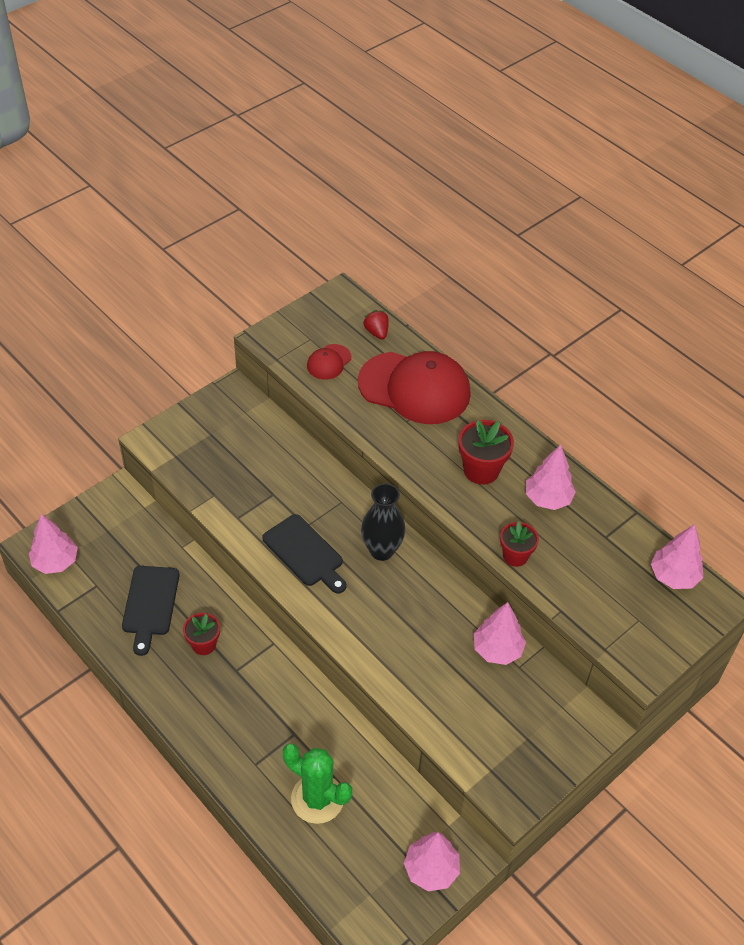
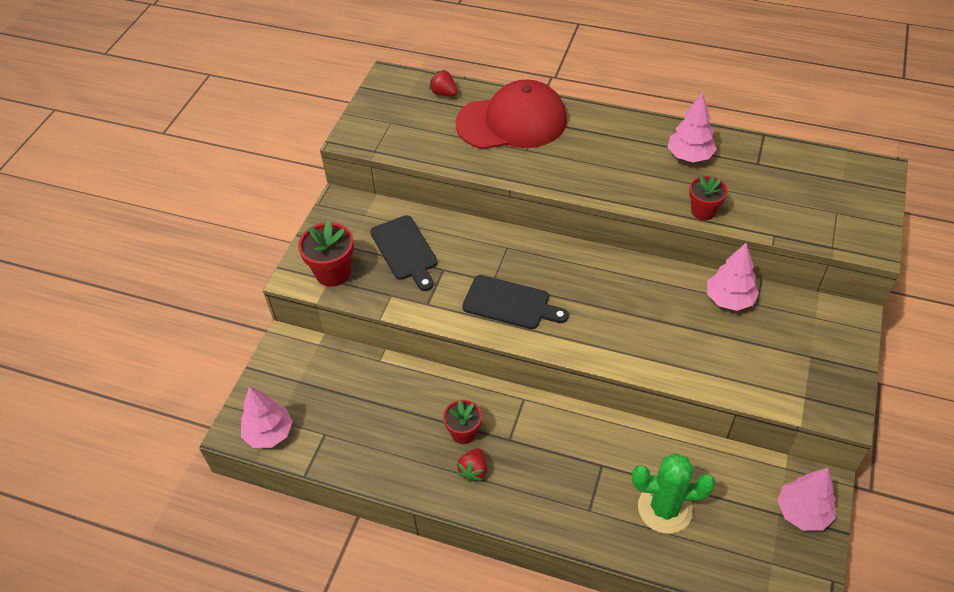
camera: 25 degrees left, 0 degrees up
black cutting board [122,566,179,656] -> black cutting board moved to [370,215,438,291]
red cap [307,344,351,380] -> none
black vase [361,483,405,561] -> none
red flower pot [459,420,514,485] -> red flower pot moved to [298,220,354,287]
pink tree [651,524,703,589] -> none
none -> red strawberry [457,448,487,482]

